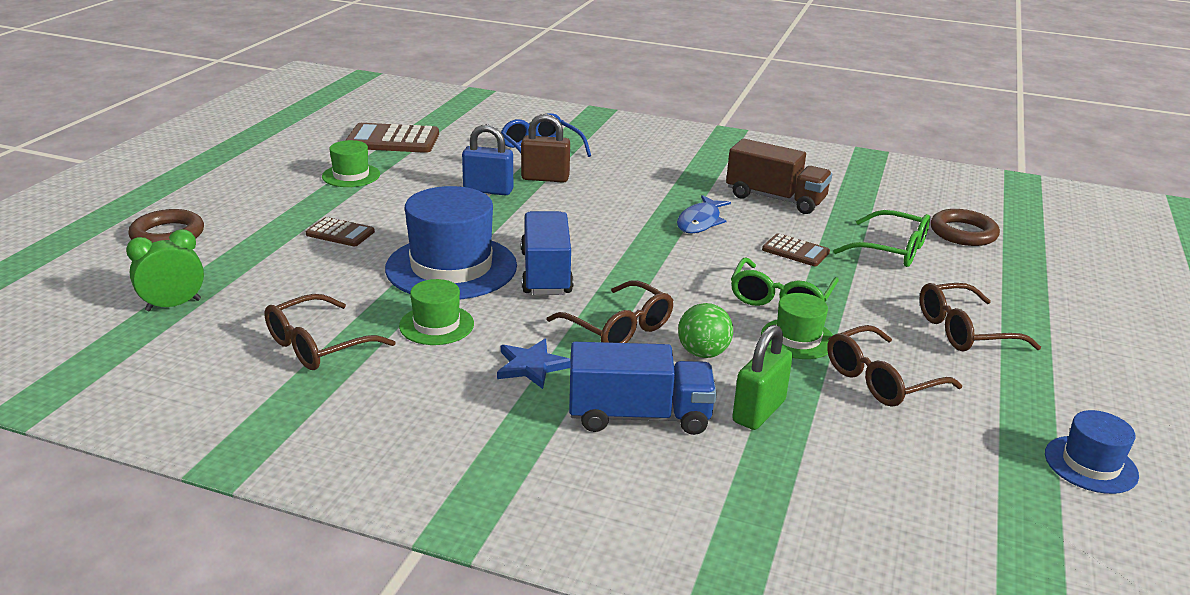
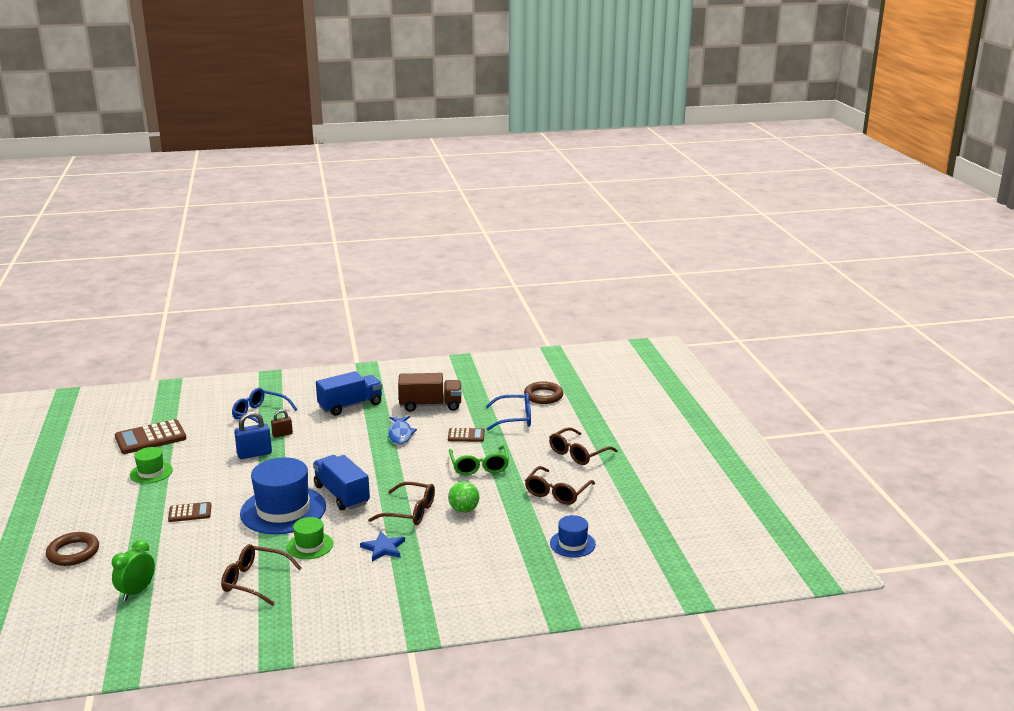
camera: 30 degrees left, 5 degrees down
brown glasses [264,294,395,370] -> brown glasses turned 90 degrees clockwise [221,544,302,606]
brown padlock [521,114,570,183] -> brown padlock [271,410,293,438], size x0.60
blue truck [569,342,717,435] -> blue truck moved to [316,371,382,416]
green padlock [732,325,793,430] -> none
green hat [761,293,833,359] -> none
green glasses [833,210,930,267] -> blue glasses [485,393,531,431]
blue hat [1045,410,1139,494] -> blue hat moved to [550,515,596,557]

